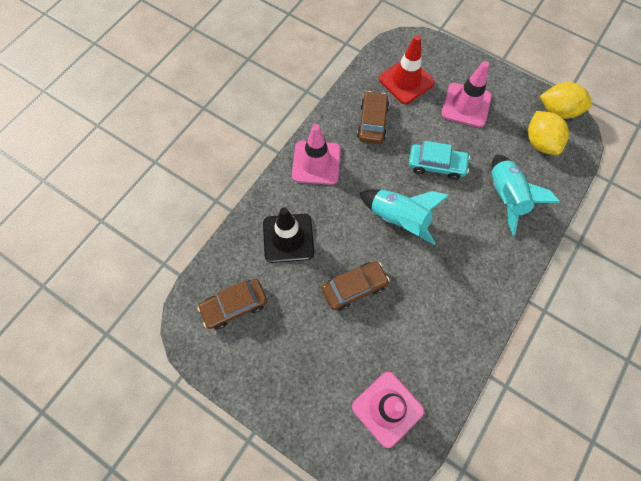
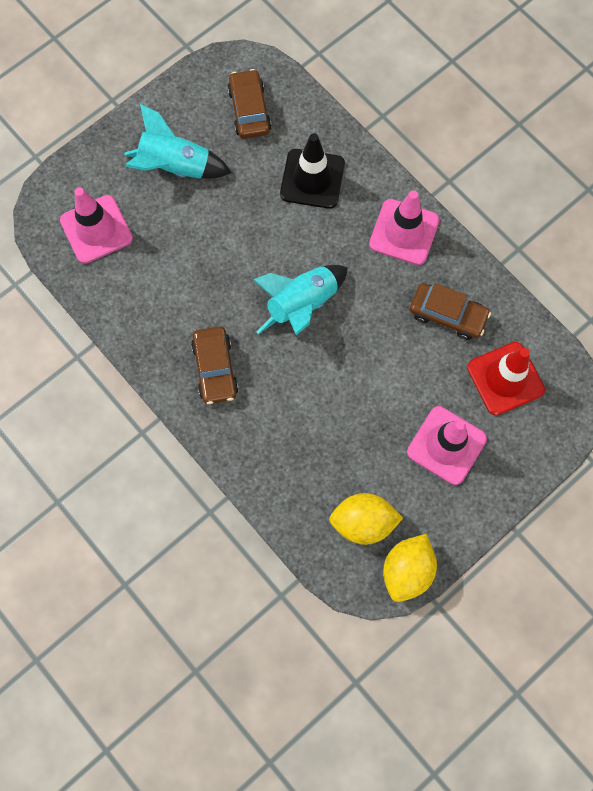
camera: 105 degrees right, 5 degrees up
brown car [322,261,390,311] -> brown car moved to [191,326,239,404]
turquoise car [409,141,470,180] -> none
turquoise rocket [491,155,560,235] -> turquoise rocket moved to [125,104,232,179]

